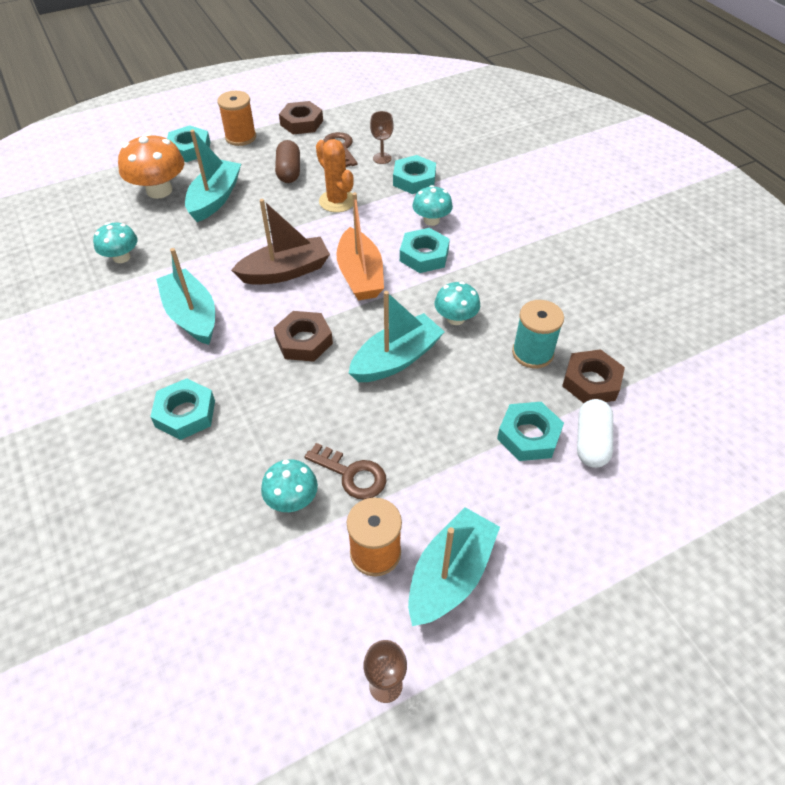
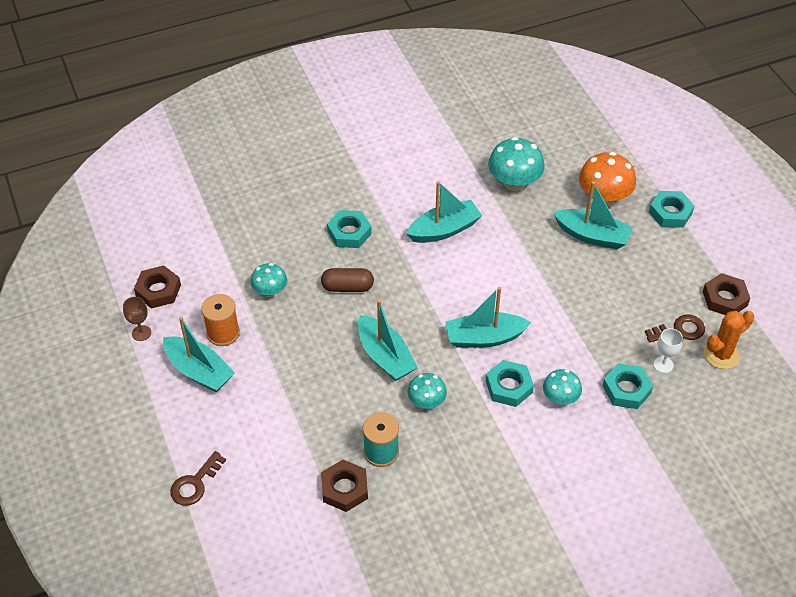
camera: 95 degrees right, 0 degrees up
turquoise mushroom [93,222,138,263] -> turquoise mushroom [488,137,545,191], size x1.64
orange spool [217,91,256,146] -> none
brown boat [231,199,330,285] -> none
brown nut [274,311,333,362] -> brown nut moved to [134,265,181,309]
brown capsule [275,140,300,183] -> brown capsule moved to [321,268,374,292]
brown key [304,443,386,499] -> brown key moved to [170,451,226,506]
orange cactus [316,139,354,212] -> orange cactus moved to [704,311,755,369]
orange boat [336,192,384,300] -> turquoise boat [446,287,531,348]
brown goblet [370,111,394,164] -> white goblet [654,328,683,373]
turquoise nut [497,402,564,461] -> none
white capsule [577,399,613,468] -> none

